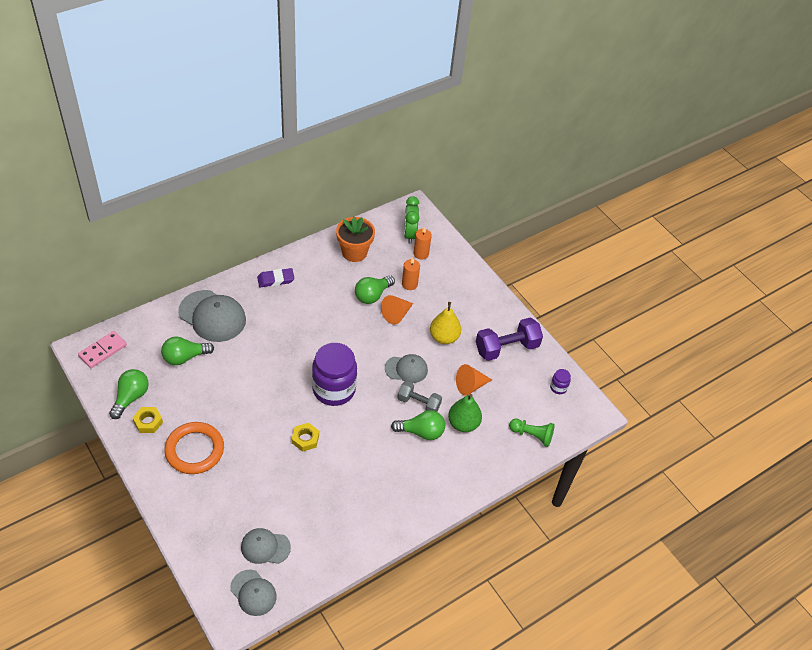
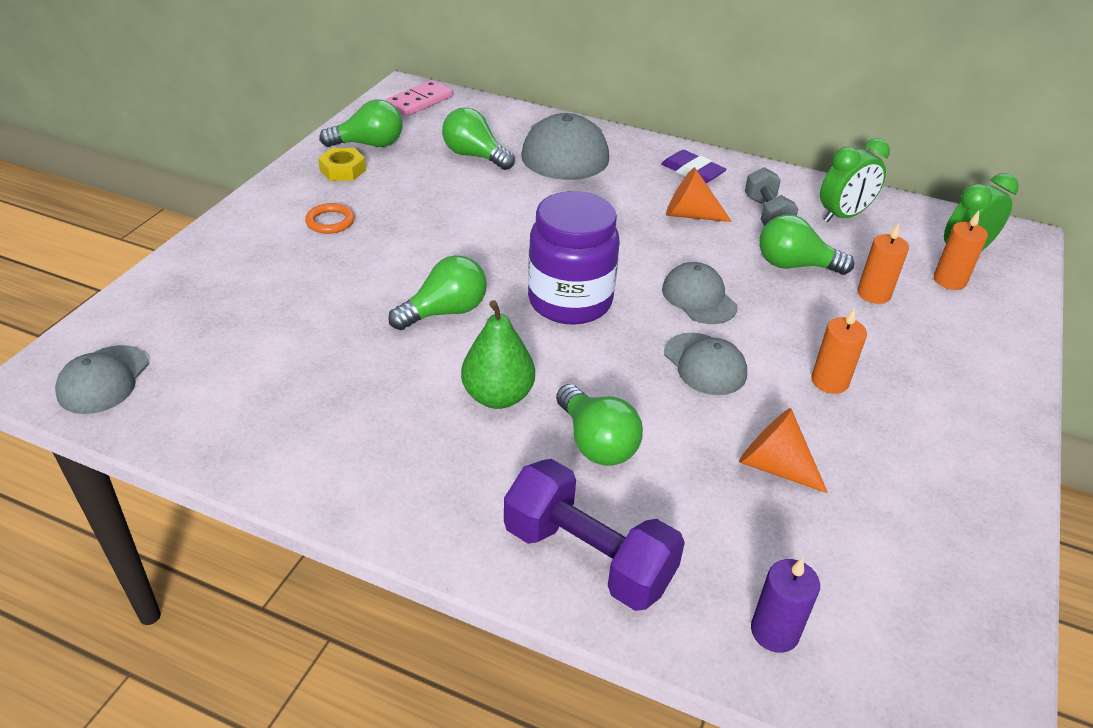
camera: 60 degrees right, 10 degrees down
pink domino [78,331,127,368] -> pink domino turned 60 degrees counterclockwise [385,80,453,116]
orange ring [164,422,224,474] -> orange ring [305,203,354,234], size x0.49
grey cap [241,528,291,564] -> grey cap moved to [662,262,737,324]
yellow nut [292,423,319,452] -> green light bulb [388,255,487,330]
orange flower pot [336,217,375,262] -> green clock [820,138,890,222]
orange cone [381,295,413,324] -> orange cone moved to [666,167,732,222]
grey dumbbell [397,381,442,412] -> grey dumbbell moved to [745,167,798,226]
yellow pear [430,302,461,344] -> orange candle [811,308,867,394]
green pear [448,394,482,432] -> green pear moved to [461,300,535,409]
purple dumbbell [476,318,543,361] -> purple dumbbell moved to [504,459,685,611]
green pawn [509,419,555,447] -> purple candle [751,558,820,653]
purple jar [550,369,571,394] -> none

